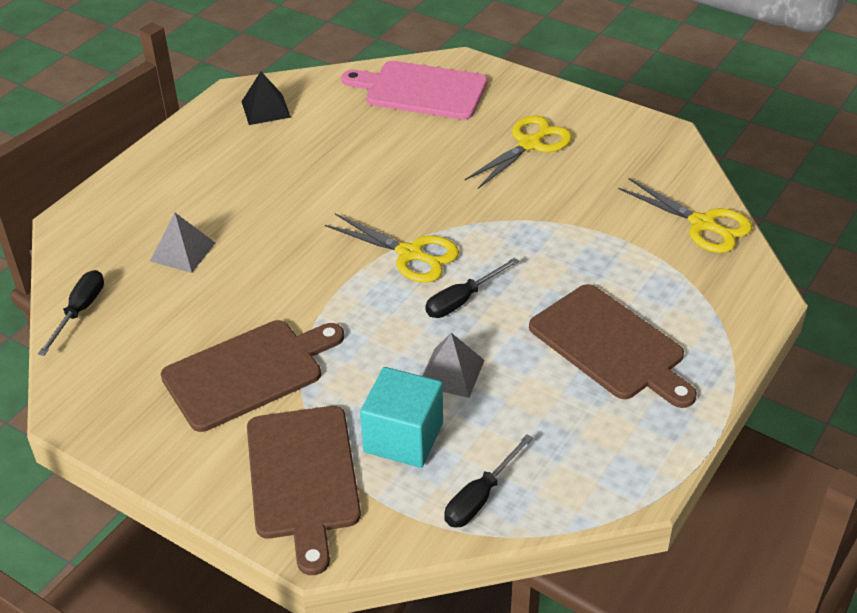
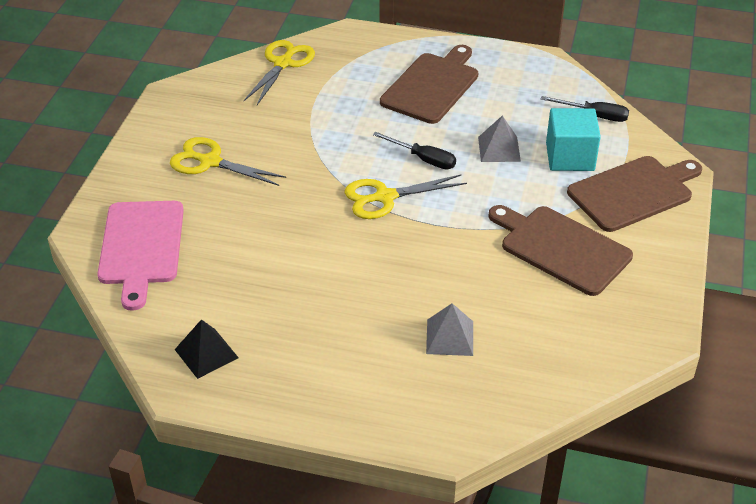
camera: 110 degrees left, 0 degrees up
black screwdriver [38,270,104,356] -> none
yellow scissors [325,214,459,283] -> yellow scissors turned 120 degrees counterclockwise [345,174,467,219]

